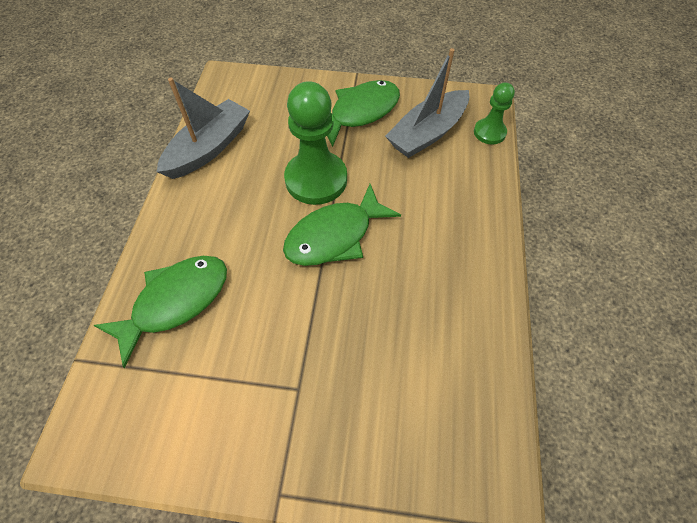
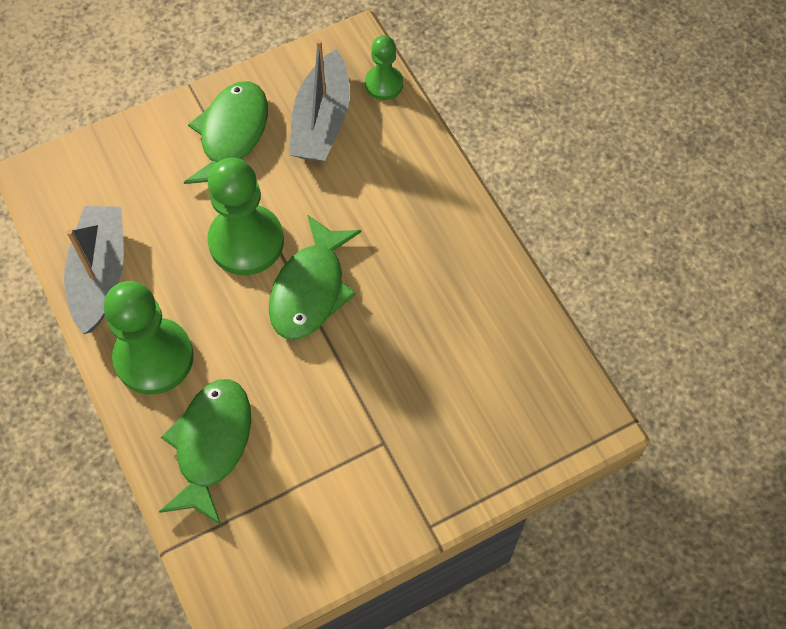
camera: 35 degrees left, 5 degrees up
none -> green pawn [104,281,194,394]

